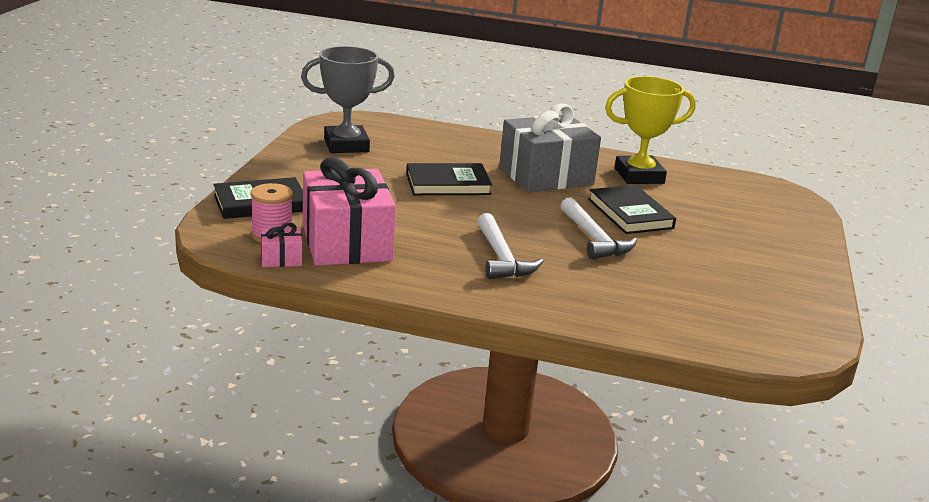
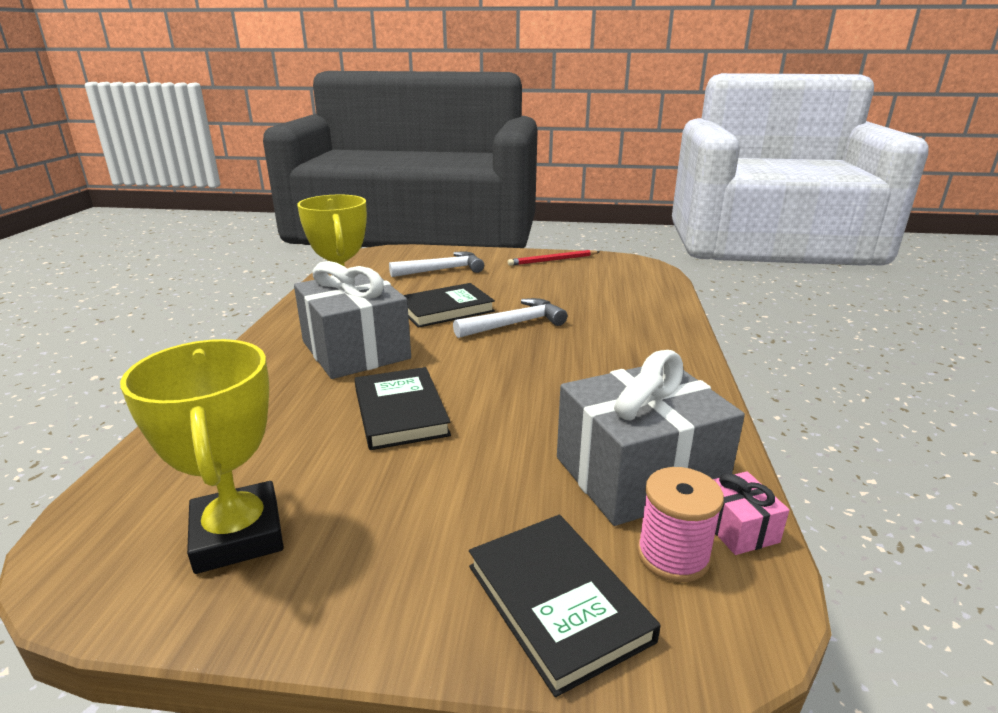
camera: 95 degrees left, 0 degrees up
grey trophy [301,46,395,153] -> yellow trophy [120,339,284,574]
pink gift [303,157,396,266] -> grey gift [557,350,745,526]
white hammer [477,213,543,279] -> white hammer moved to [389,252,484,277]
none -> red pencil [508,250,599,266]

